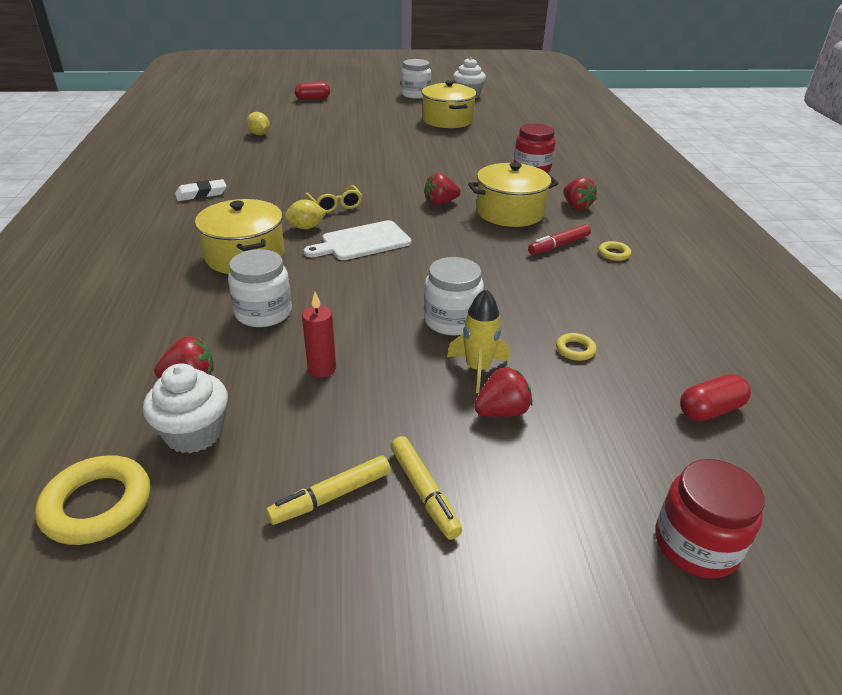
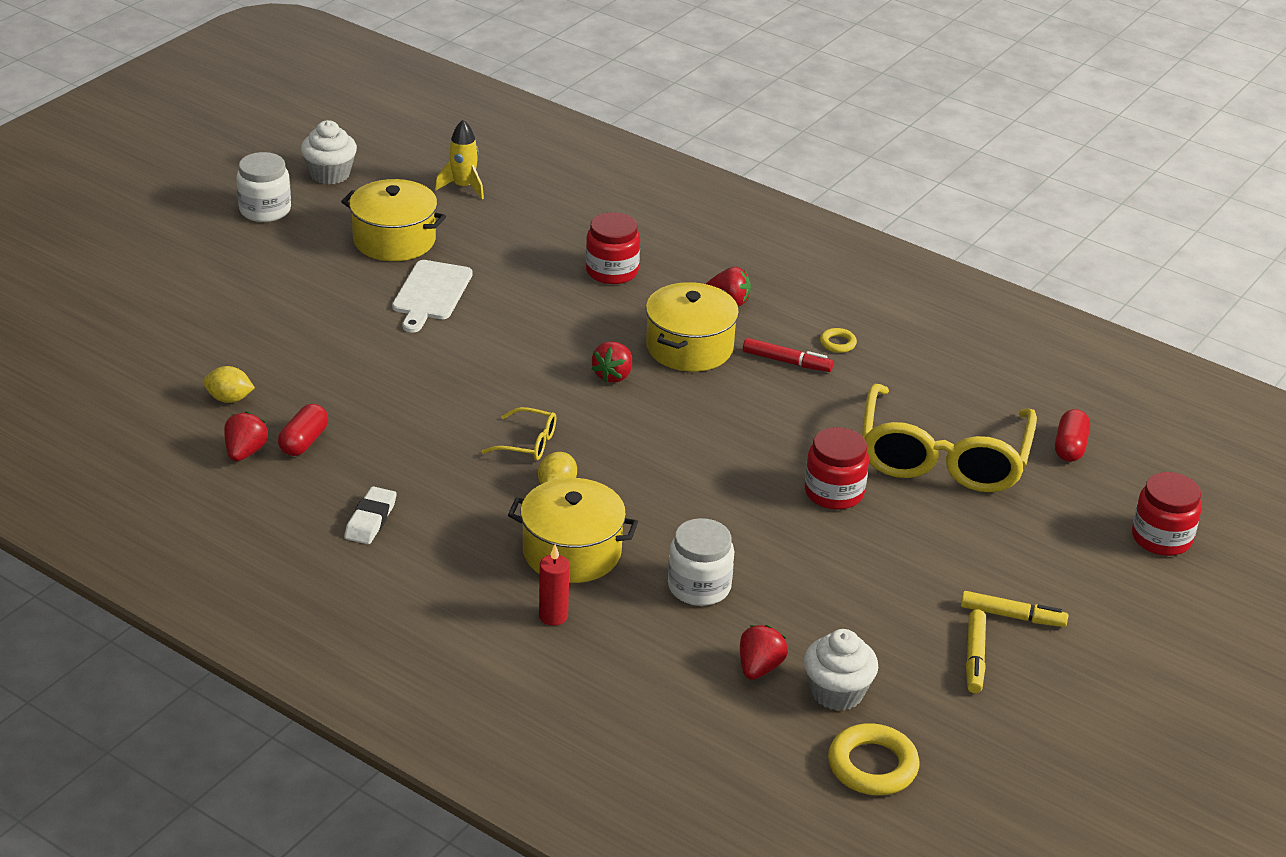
camera: 50 degrees left, 0 degrees up
red capsule [295,82,330,100] -> red capsule moved to [278,404,328,456]
red candle [302,292,336,377] -> red candle moved to [539,544,569,626]
white cutting board [304,220,411,260] -> white cutting board moved to [392,260,473,332]
white jar [424,257,484,335] -> red jar [805,427,869,510]
yellow rocket [447,289,510,393] -> yellow rocket moved to [435,120,484,199]
red strawberry [474,367,533,417] -> red strawberry moved to [224,412,268,461]
red marker [528,224,591,255] -> red marker turned 75 degrees counterclockwise [743,338,834,372]
yellow ring [556,333,597,361] -> yellow glasses [862,384,1037,492]

